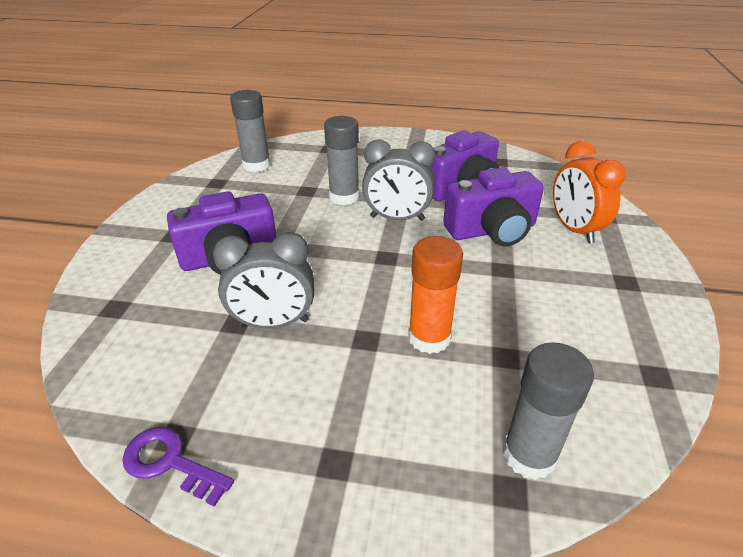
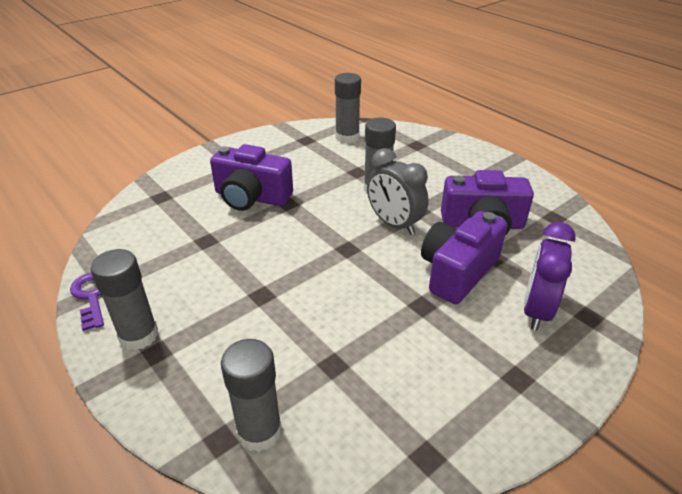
camera: 40 degrees right, 0 degrees up
grey clock [213,232,314,328] -> none
orange glue stick [408,236,463,354] -> none
purple camera [443,167,544,246] -> purple camera turned 105 degrees clockwise [421,211,507,304]
orange clock [553,141,625,244] -> purple clock [524,222,576,331]
none -> grey glue stick [91,249,158,351]

